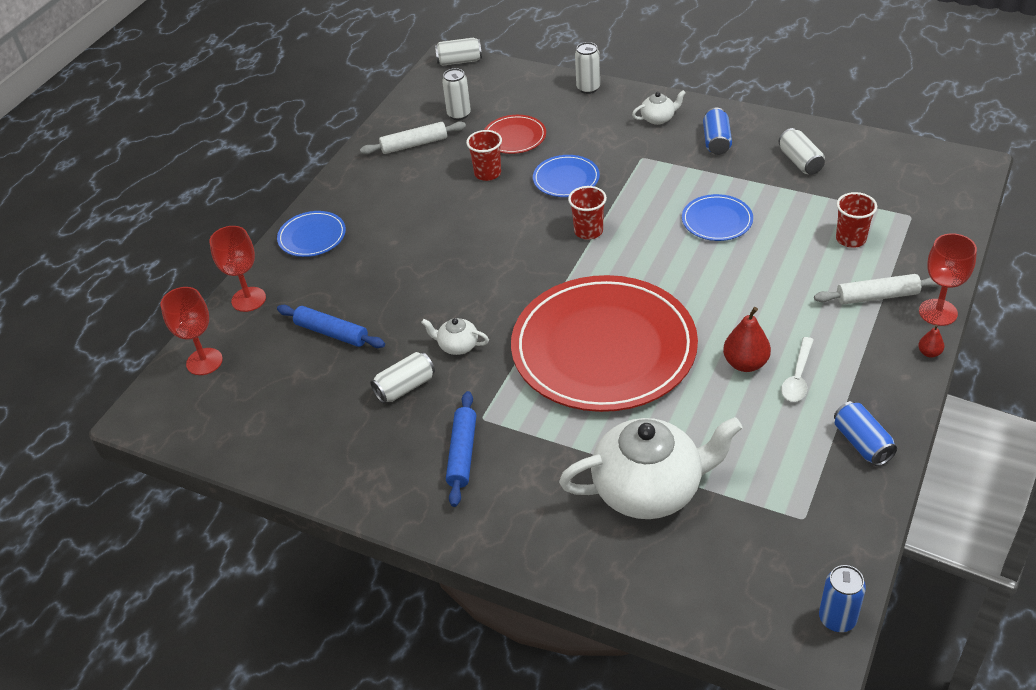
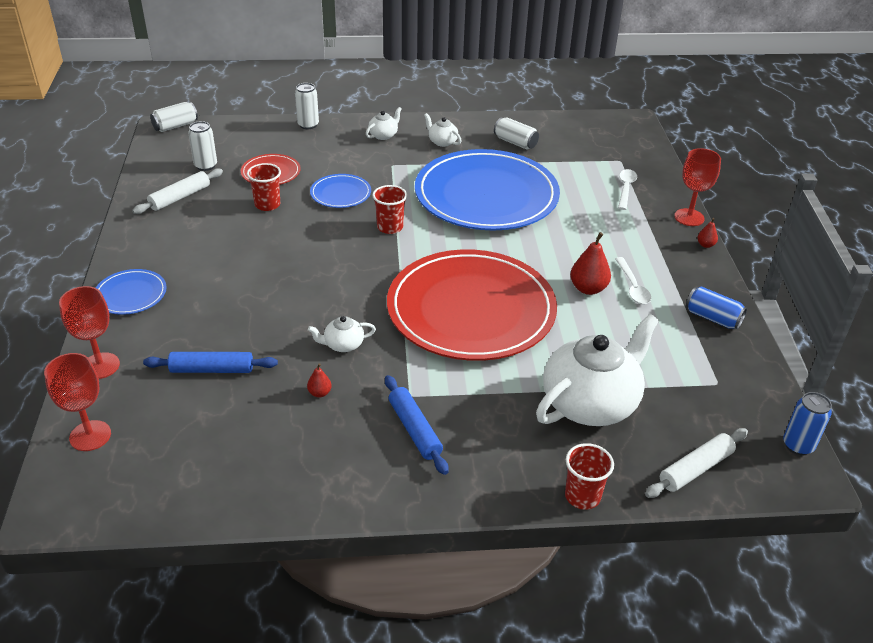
camera: 35 degrees left, 5 degrees down
white can [370,352,435,404] -> red pear [307,363,332,398]
blue plate [682,194,753,241] -> blue plate [415,149,560,230], size x2.38
blue can [703,108,732,155] -> white teapot [424,113,462,147]
white rolling pin [814,274,940,305] -> white rolling pin moved to [645,428,748,498]
red cup [836,192,877,248] -> red cup moved to [565,443,614,510]
none -> white spoon [618,169,637,210]

